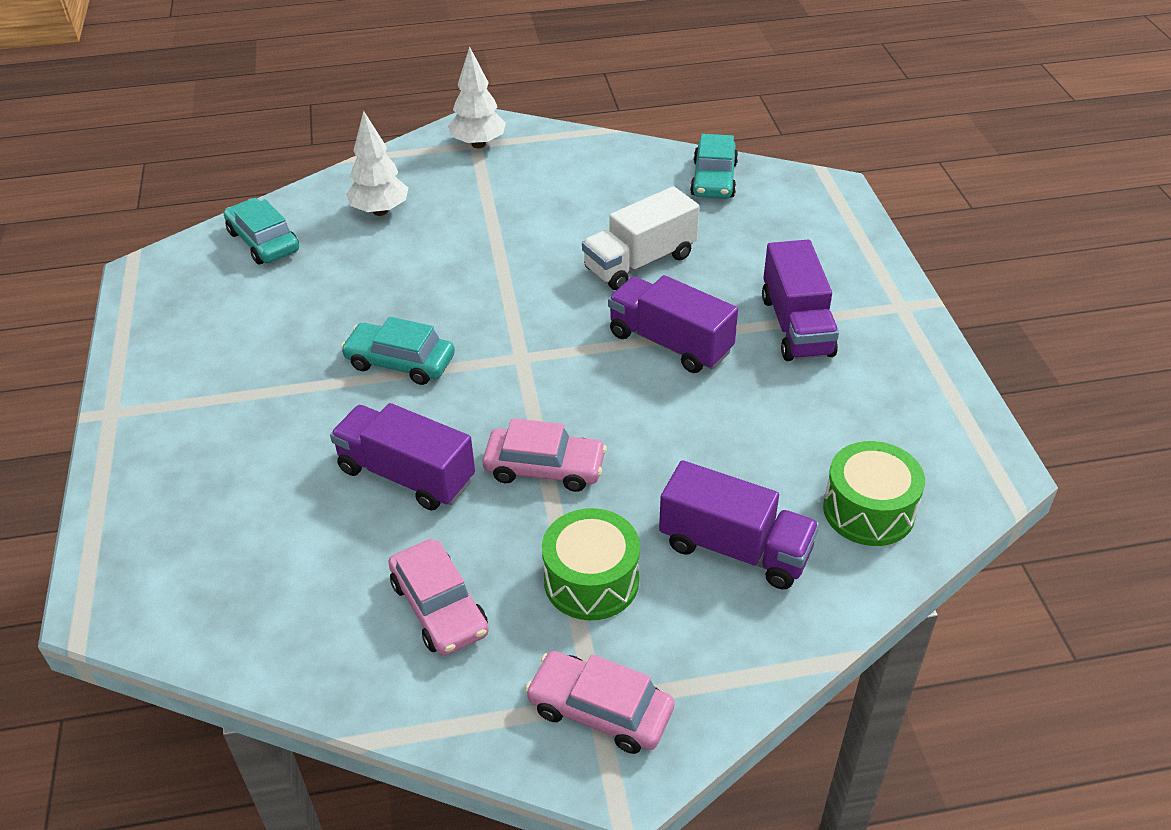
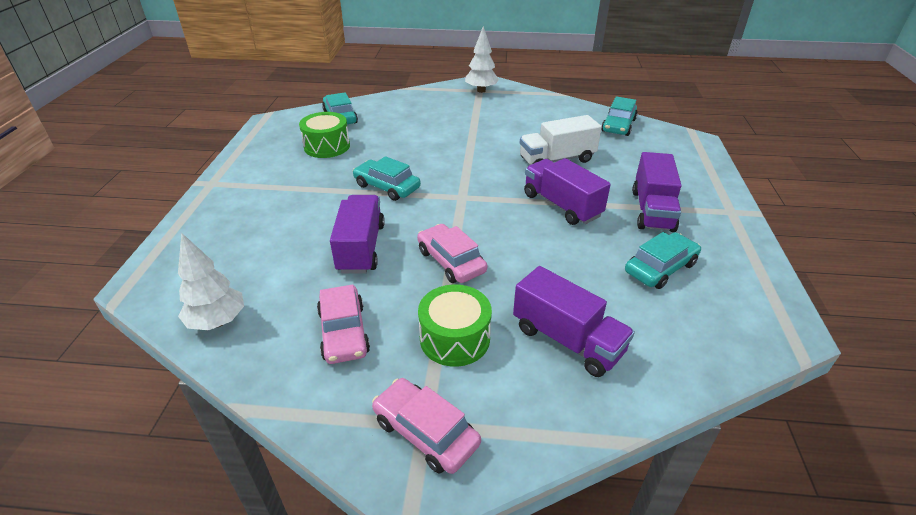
camera: 15 degrees right, 5 degrees down
purple truck [330,403,475,510] -> purple truck turned 45 degrees clockwise [330,195,385,274]
white tree [346,111,408,216] -> white tree moved to [178,233,244,330]
pink car [482,418,607,492] -> pink car turned 150 degrees counterclockwise [417,224,487,283]
green drum [823,441,925,546] -> green drum moved to [299,112,350,158]
none -> turquoise car [625,232,701,289]

